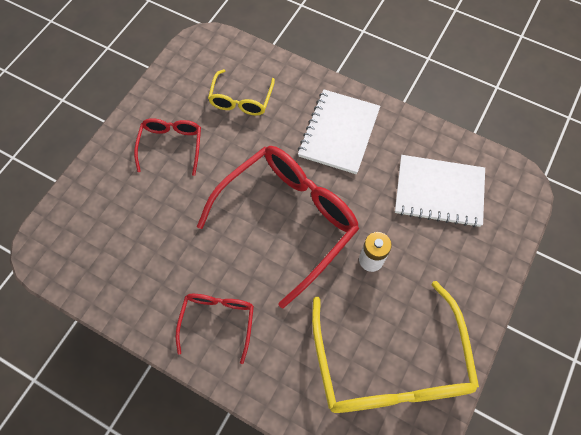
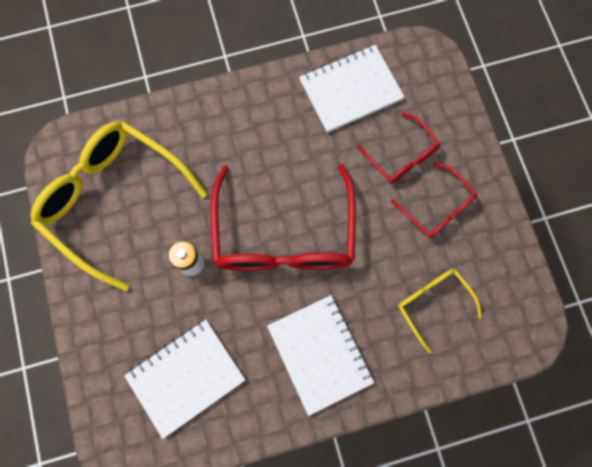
camera: 135 degrees right, 10 degrees up
red glasses [176,294,254,364] -> red glasses moved to [357,113,440,184]
none -> white notebook [299,45,405,133]

